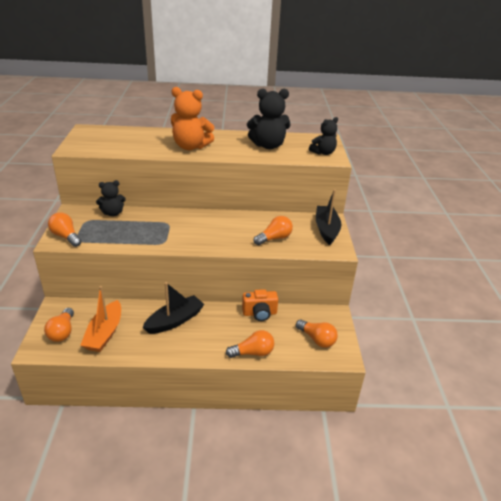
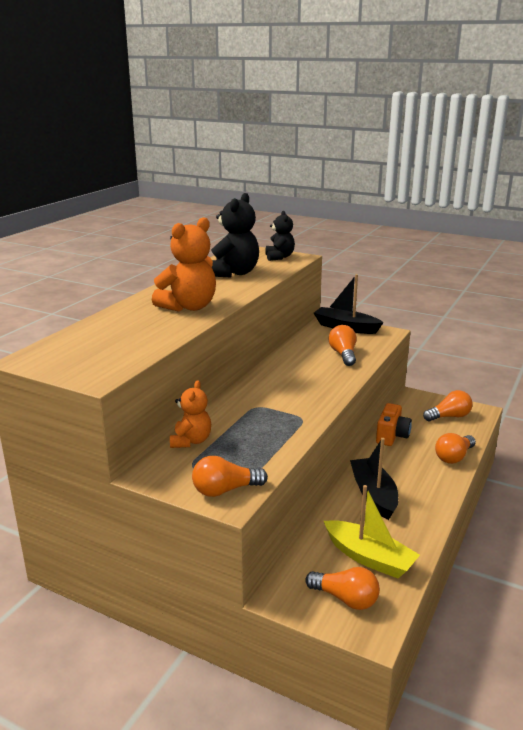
camera: 60 degrees left, 10 degrees down
orange boat [80,286,121,352] -> yellow boat [324,485,420,579]
black teddy bear [96,180,126,217] -> orange teddy bear [170,380,211,448]
orange light bulb [226,330,274,358] -> orange light bulb turned 150 degrees counterclockwise [435,433,476,464]

